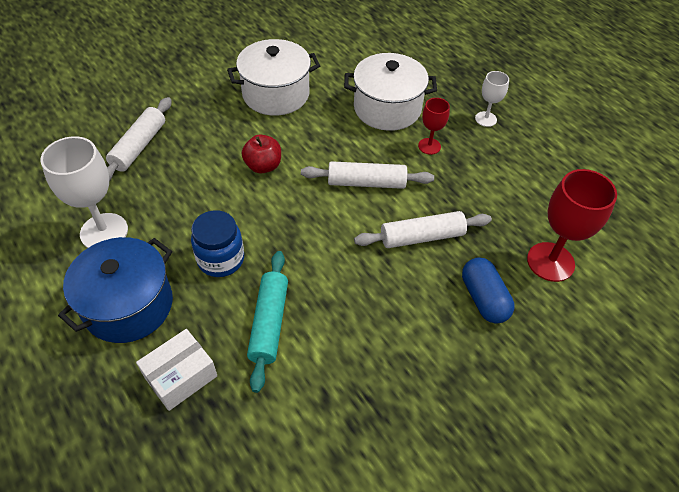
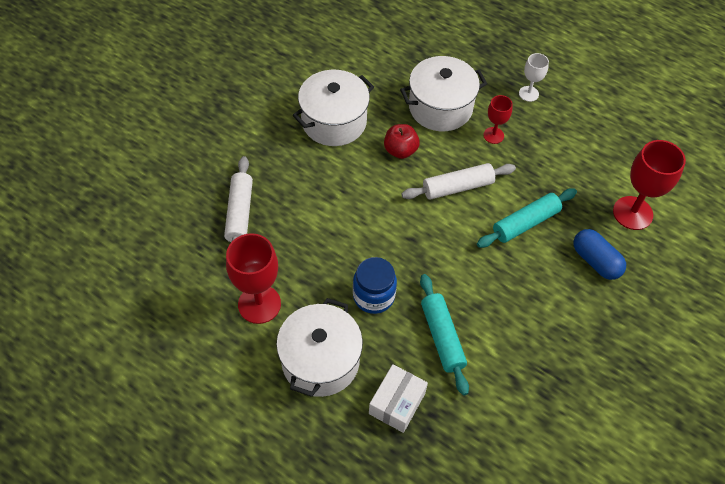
camera: 20 degrees left, 5 degrees up
white goblet [40,136,128,248] -> red goblet [226,233,281,324]
blue pot [58,237,173,343] -> white pot [276,298,363,397]
red apple [242,134,281,174] -> red apple moved to [384,124,420,159]
white rolling pin [354,211,492,248] -> turquoise rolling pin [477,188,577,248]

